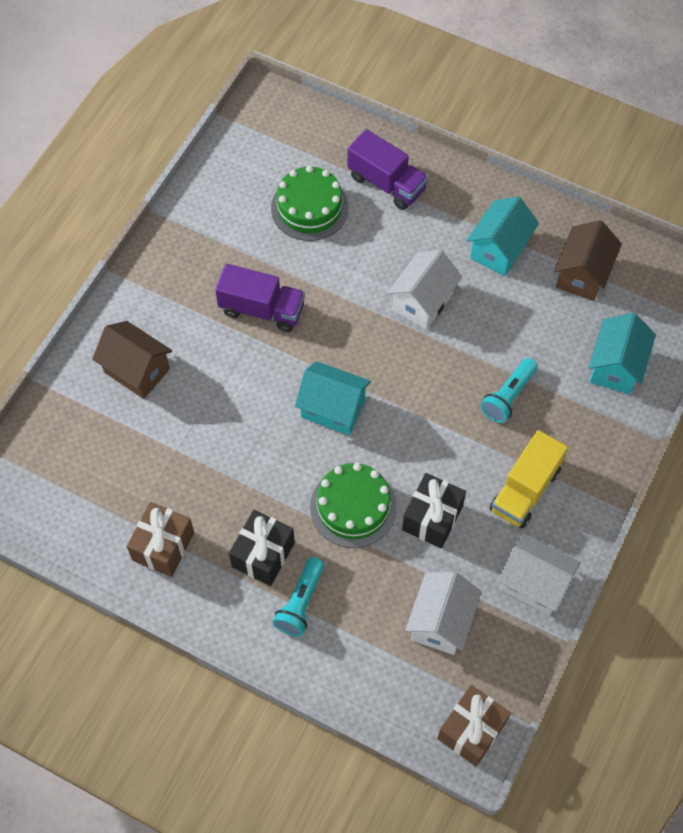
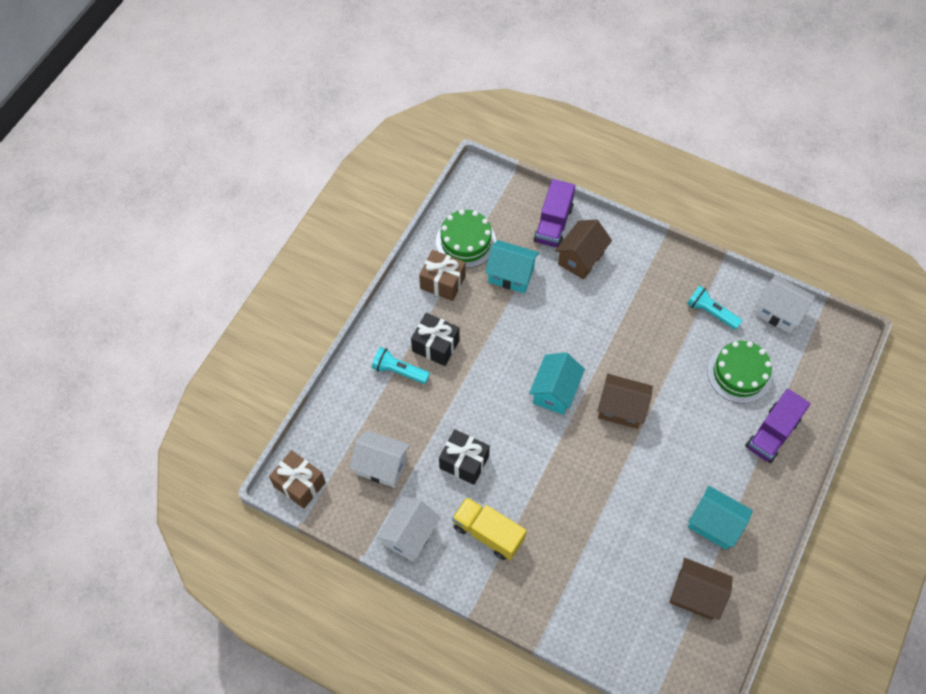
camera: 90 degrees right, 0 degrees up
purple truck [215,264,305,332] -> purple truck moved to [534,179,575,247]
green cake [310,463,397,548] -> green cake moved to [436,209,496,268]
white house [387,250,462,330] -> white house moved to [755,275,816,334]
turquoise flashlight [481,358,538,423] -> turquoise flashlight moved to [687,285,742,330]
turquoise house [589,313,656,394] -> turquoise house moved to [485,240,539,293]
none -> brown house [597,374,653,429]

